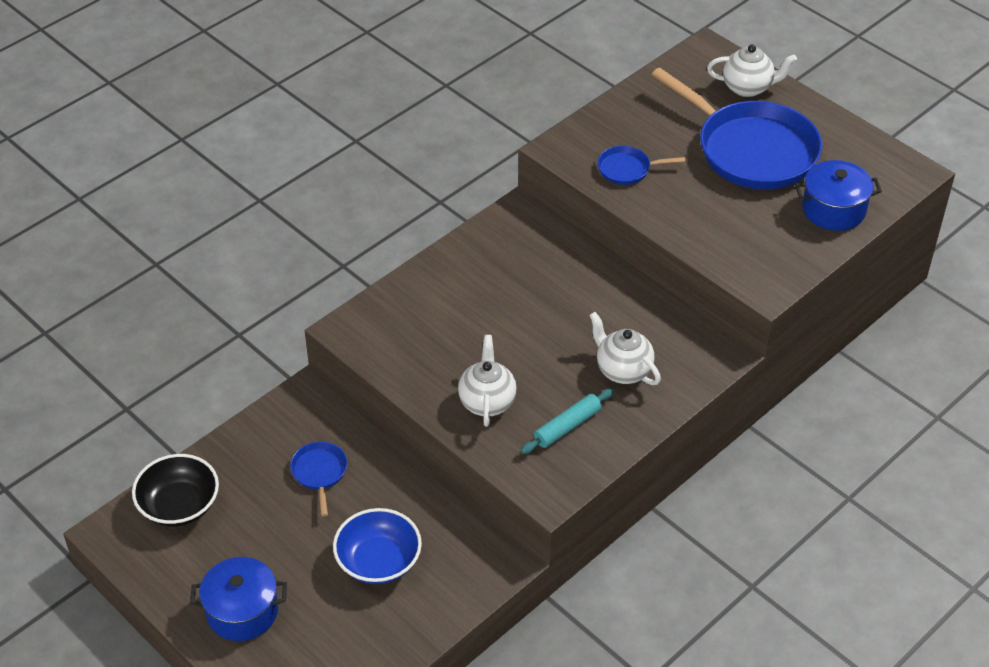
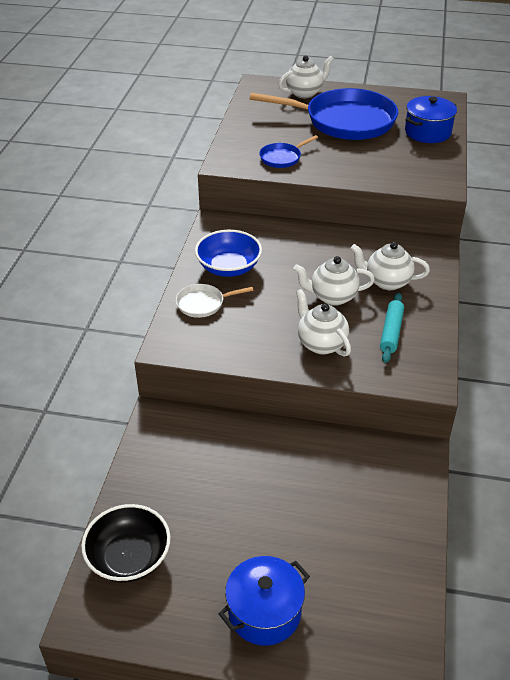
camera: 35 degrees left, 5 degrees down
blue pan [290,442,347,517] -> none
blue bowl [333,508,422,584] -> blue bowl moved to [195,230,262,277]
none -> white pan [176,284,253,318]
none -> white teapot [294,256,375,306]

